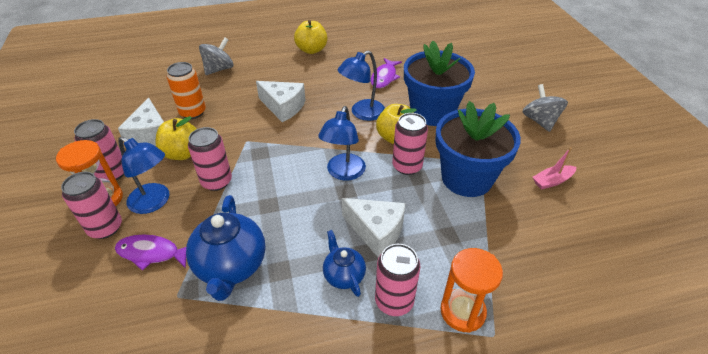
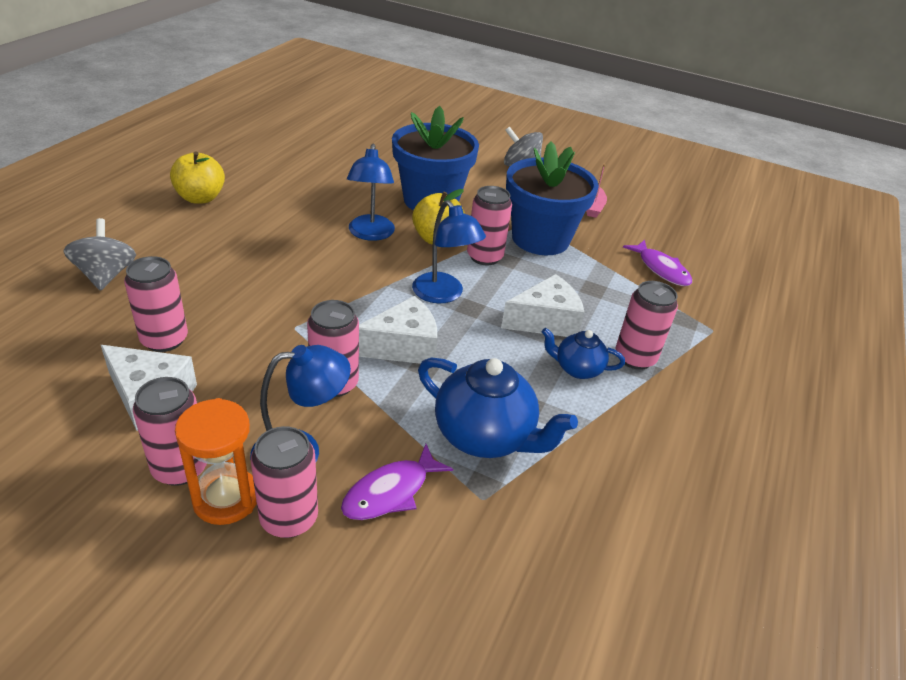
camera: 55 degrees left, 5 degrees down
yellow apple [155,116,197,160] -> none
orange can [167,62,206,119] -> pink can [124,256,188,352]
white cheese [256,81,306,122] -> white cheese moved to [359,296,437,364]
purple fish [371,58,402,88] -> purple fish moved to [623,240,692,286]
orange hourglass [440,248,503,333] -> none

